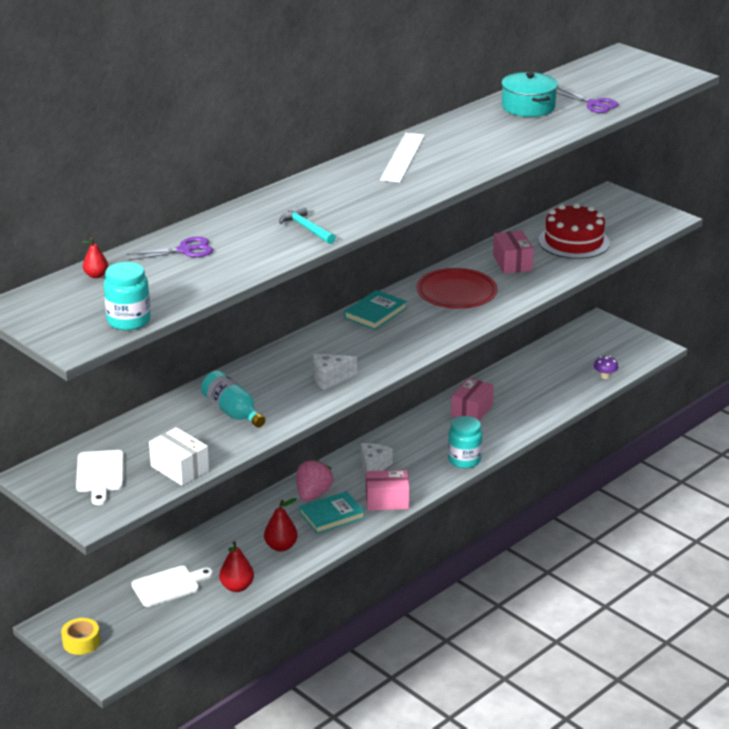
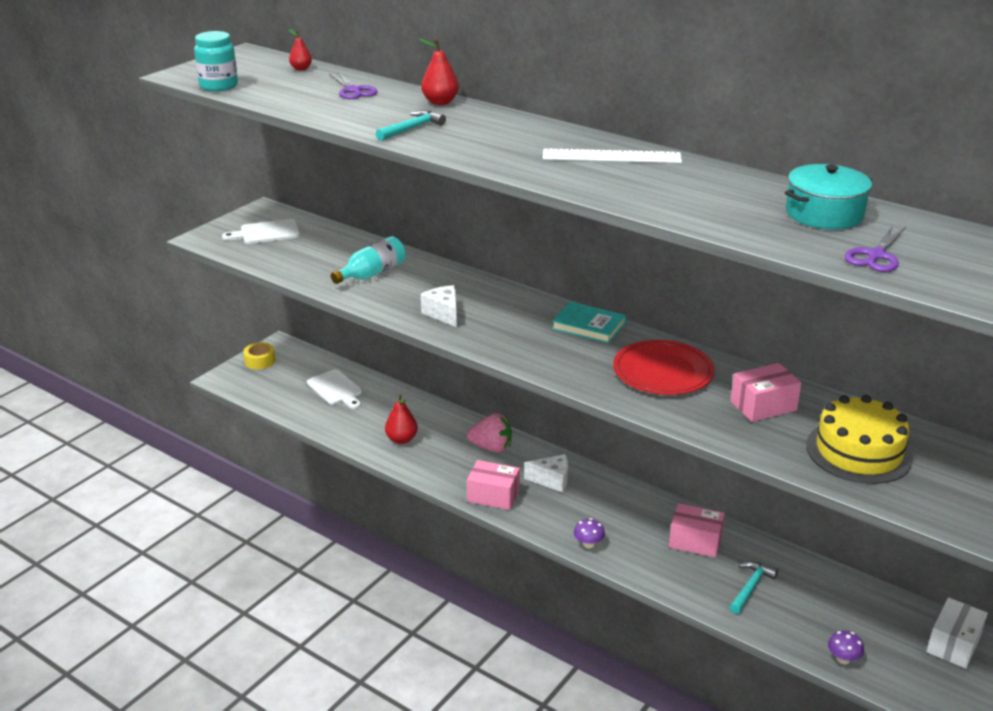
camera: 80 degrees right, 0 degrees up
white box [149,427,209,486] -> white box moved to [926,597,988,669]
red pear [219,541,254,592] -> red pear moved to [419,39,459,105]
turquoise book [299,491,365,534] -> none
pink box [366,470,410,510] -> pink box turned 60 degrees counterclockwise [467,460,520,510]
turquoise jar [448,416,482,468] -> purple mushroom [574,518,605,548]
red cake [538,203,610,259] -> yellow cake [806,395,913,484]
none -> turquoise hammer [729,561,778,614]

